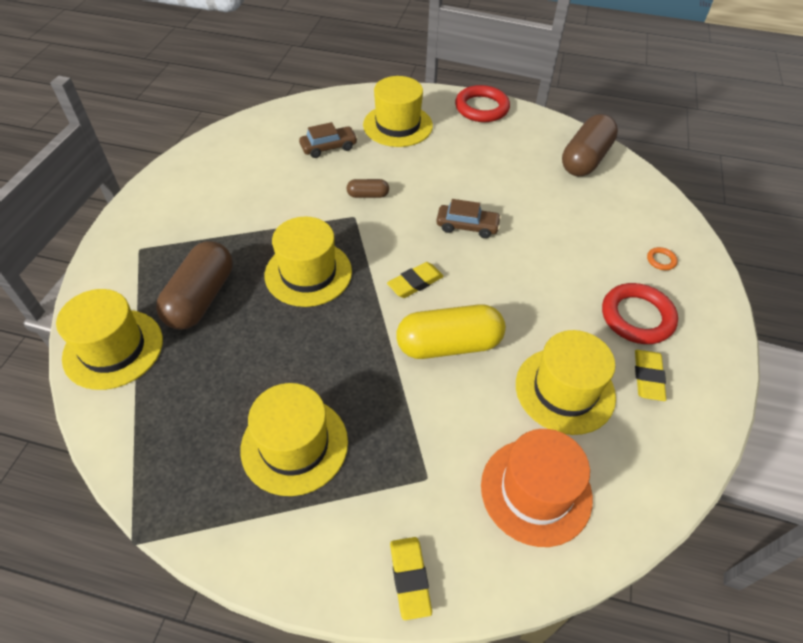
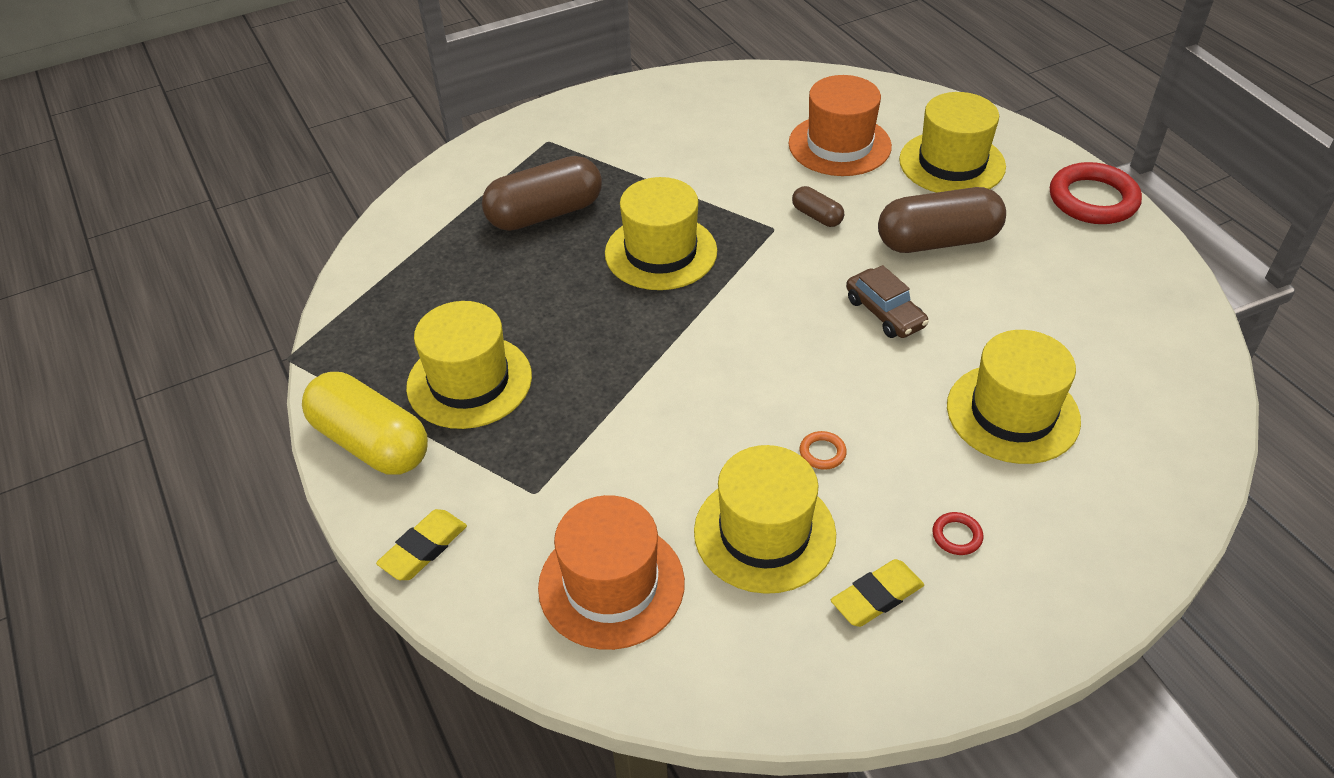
camera: 50 degrees right, 5 degrees down
yellow hat [56,289,163,390] -> yellow hat moved to [947,330,1081,464]
brown car [299,122,358,158] -> orange hat [788,75,892,176]
yellow eraser [387,262,444,298] -> none
yellow capsule [396,304,506,359] -> yellow capsule moved to [302,372,428,475]
brown capsule [562,114,618,176] -> brown capsule moved to [878,187,1006,253]
red ring [602,283,678,344] -> red ring [932,512,983,555], size x0.43
orange ring [647,247,678,270] -> orange ring moved to [800,431,847,470]

